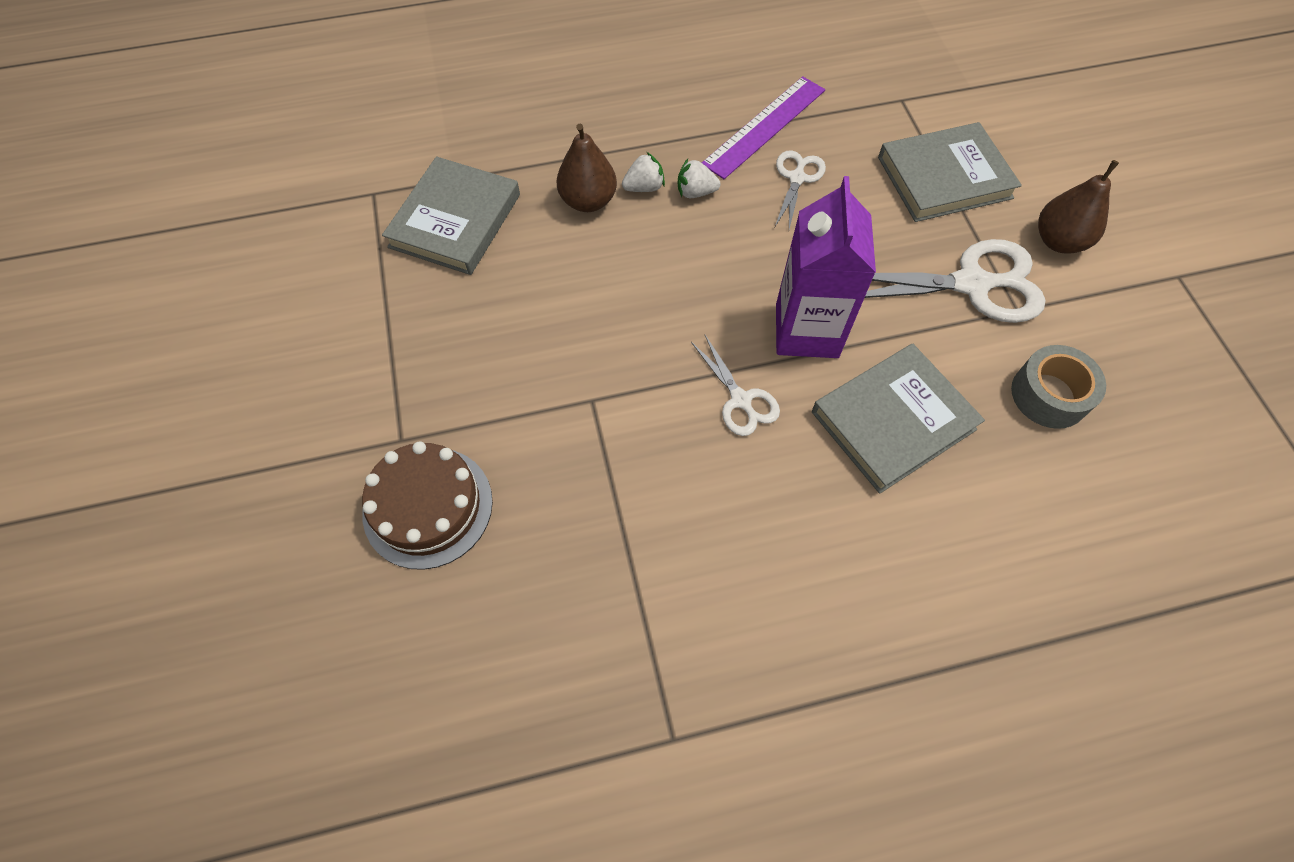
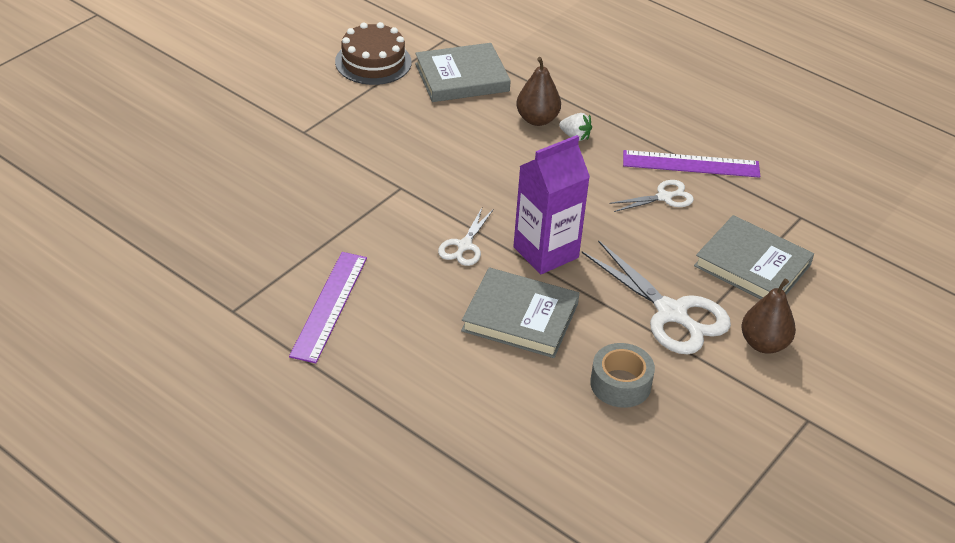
camera: 50 degrees right, 20 degrees down
brown cake [362,441,493,570] -> brown cake moved to [335,22,411,85]
white strawberry [677,159,721,198] -> none
none -> purple ruler [289,252,367,364]

